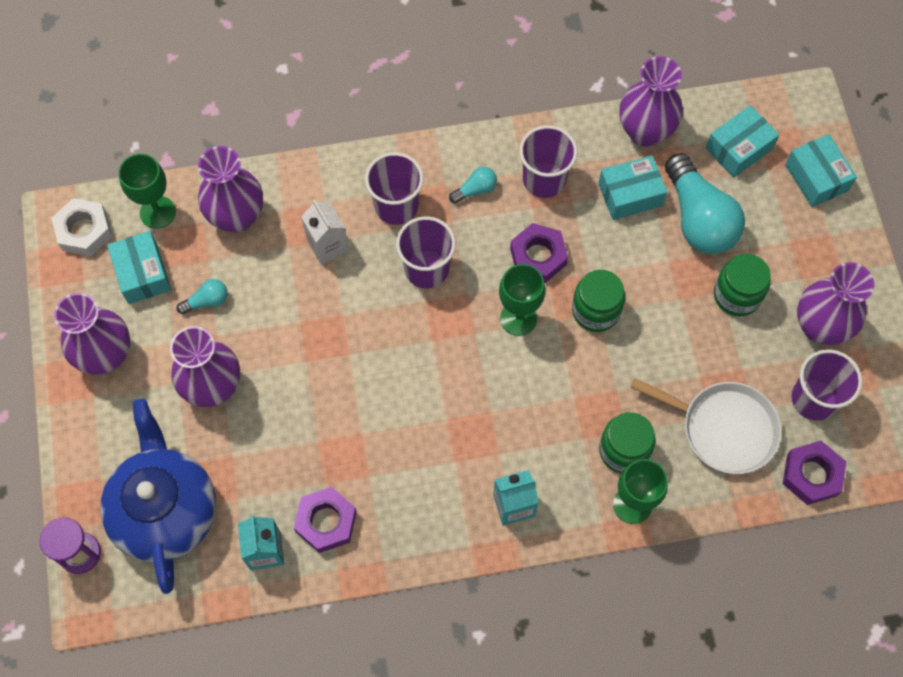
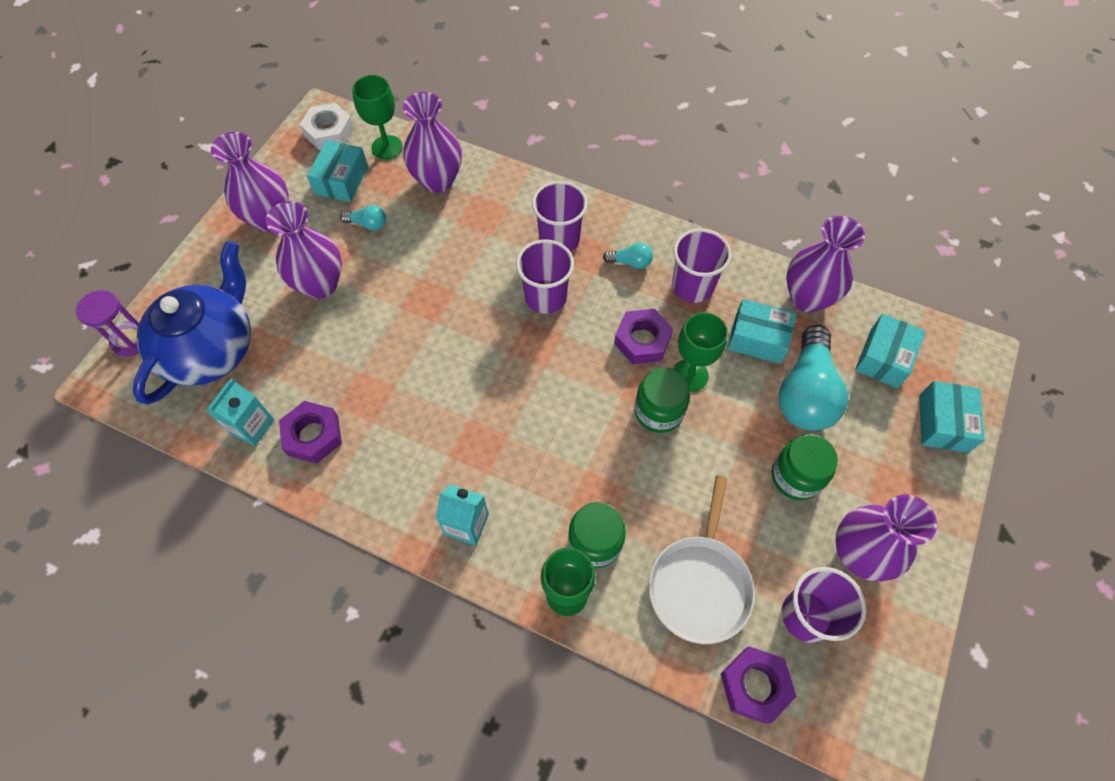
camera: 35 degrees right, 5 degrees down
white carton [301,200,349,265] -> none
green goblet [499,264,545,336] -> green goblet moved to [673,312,728,392]
white pan [631,378,782,474] -> white pan turned 45 degrees clockwise [648,475,755,644]
turquoise box [706,105,779,178] -> turquoise box turned 60 degrees counterclockwise [855,314,926,388]

